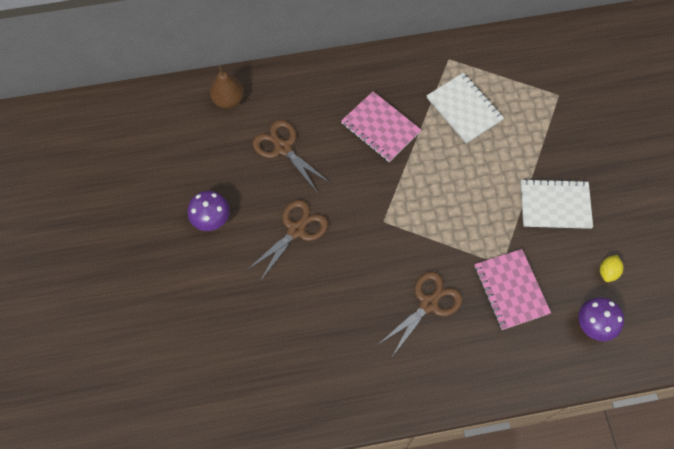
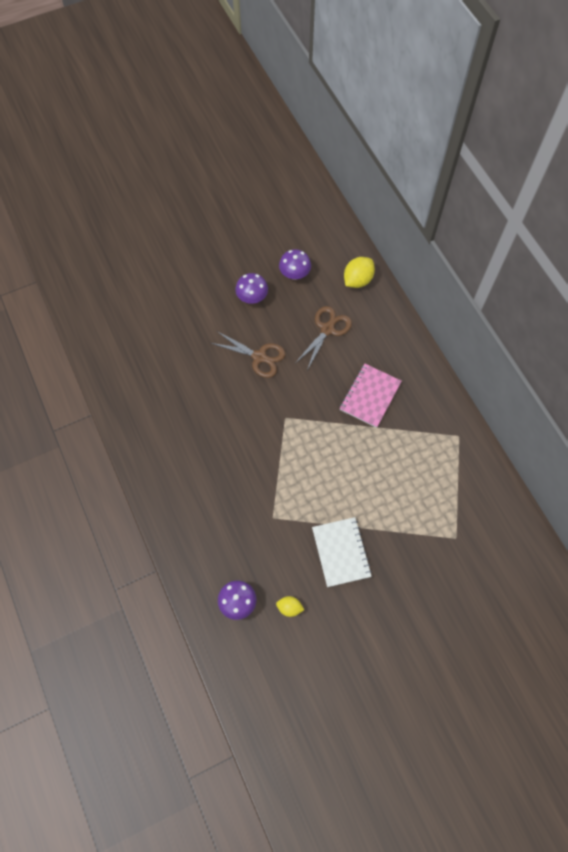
camera: 75 degrees right, 0 degrees up
brown pear [210,65,244,109] -> yellow lemon [344,257,375,288]
brown scissors [379,272,462,357] -> none
white notebook [427,73,504,144] -> none
pink notebook [475,249,551,330] -> none
none -> purple mushroom [279,249,311,280]

